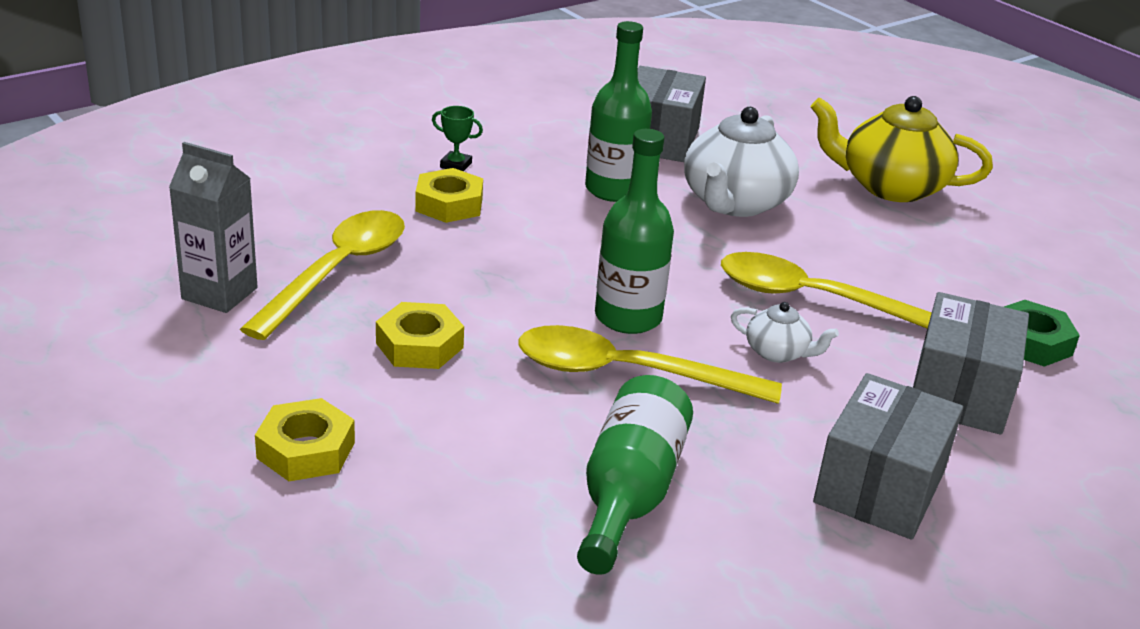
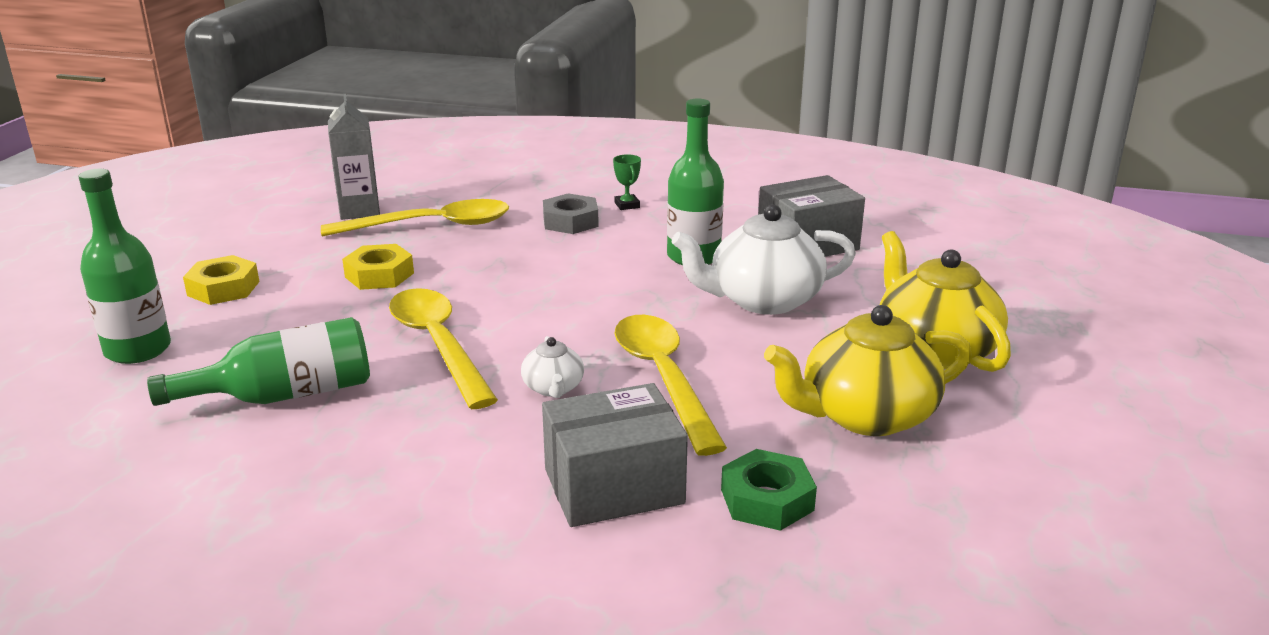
camera: 55 degrees right, 5 degrees down
yellow nut [415,168,483,223] -> grey nut [543,193,599,234]
green bottle [595,129,674,334] -> green bottle moved to [78,169,171,364]
grey box [813,373,963,540] -> none
none -> yellow teapot [764,305,972,436]

